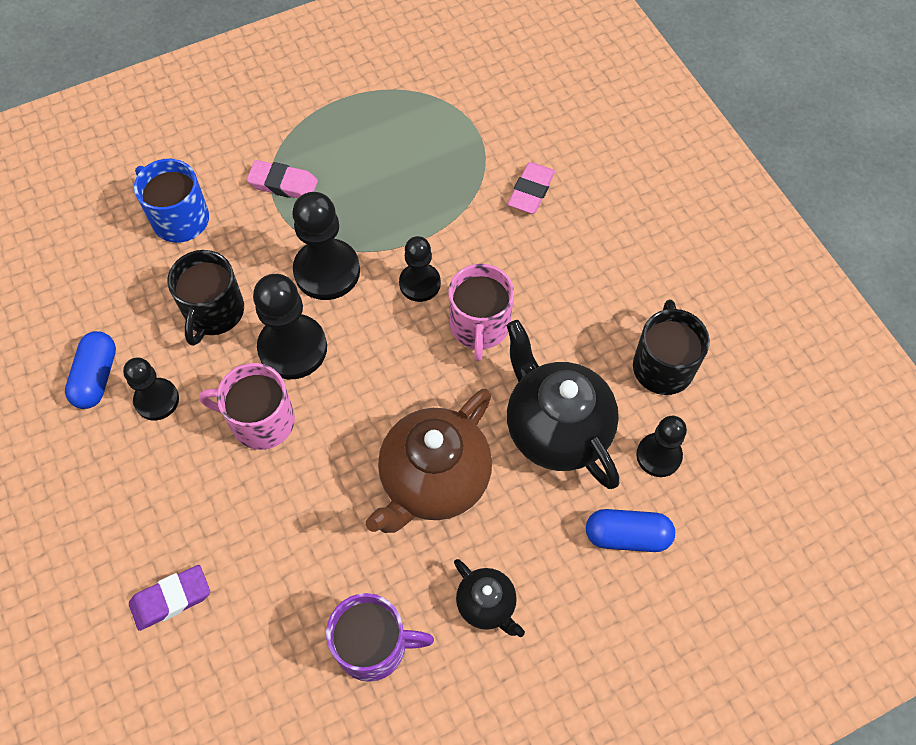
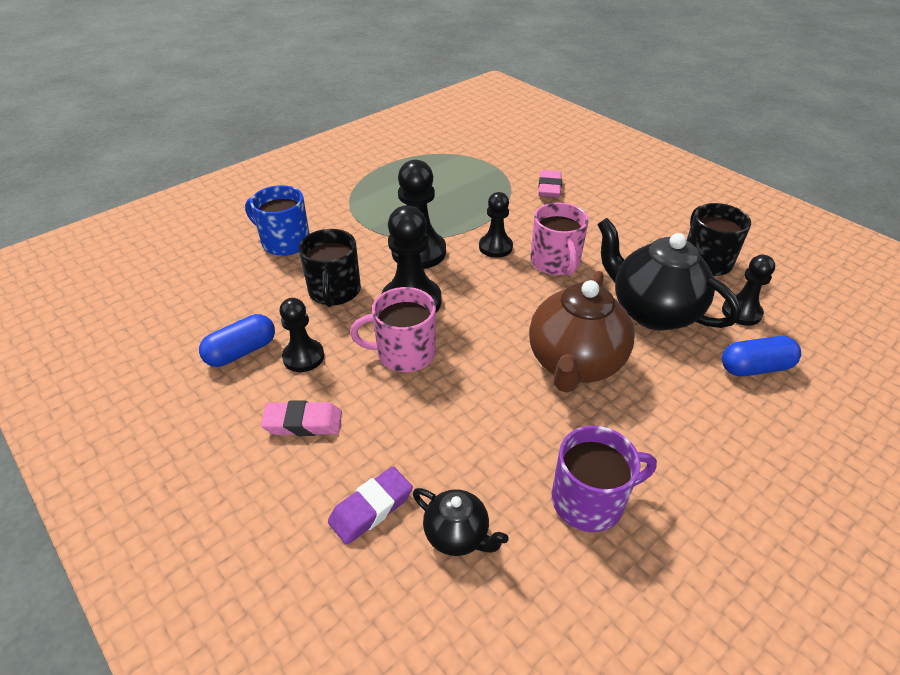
camera: 15 degrees left, 20 degrees down
blue capsule [65,331,116,409] -> blue capsule turned 60 degrees clockwise [199,314,275,367]
pink eraser [247,160,318,198] -> pink eraser moved to [261,400,342,436]
black teapot [454,559,525,637] -> black teapot moved to [413,488,509,556]

